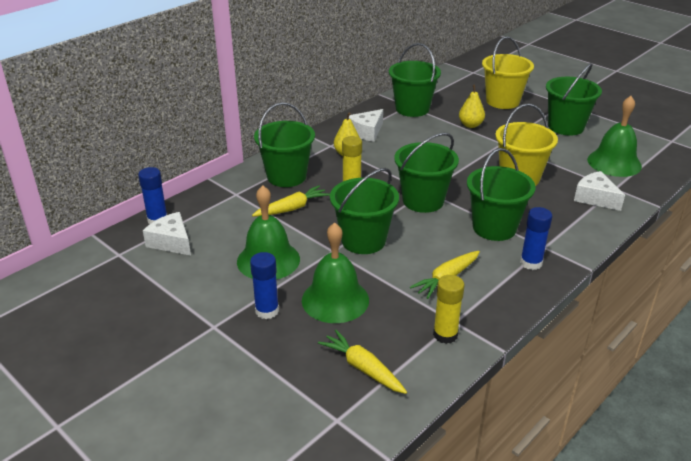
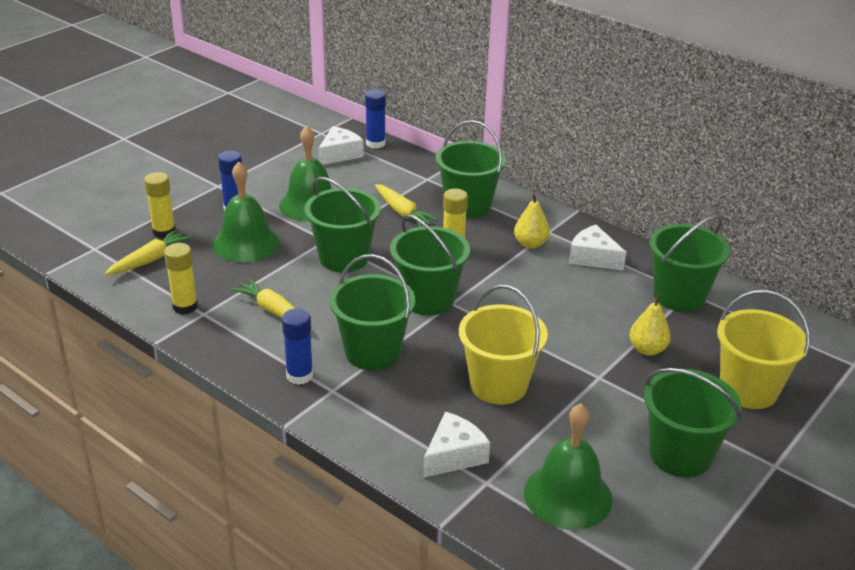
camera: 85 degrees right, 0 degrees up
none -> yellow glue stick [144,172,176,238]

